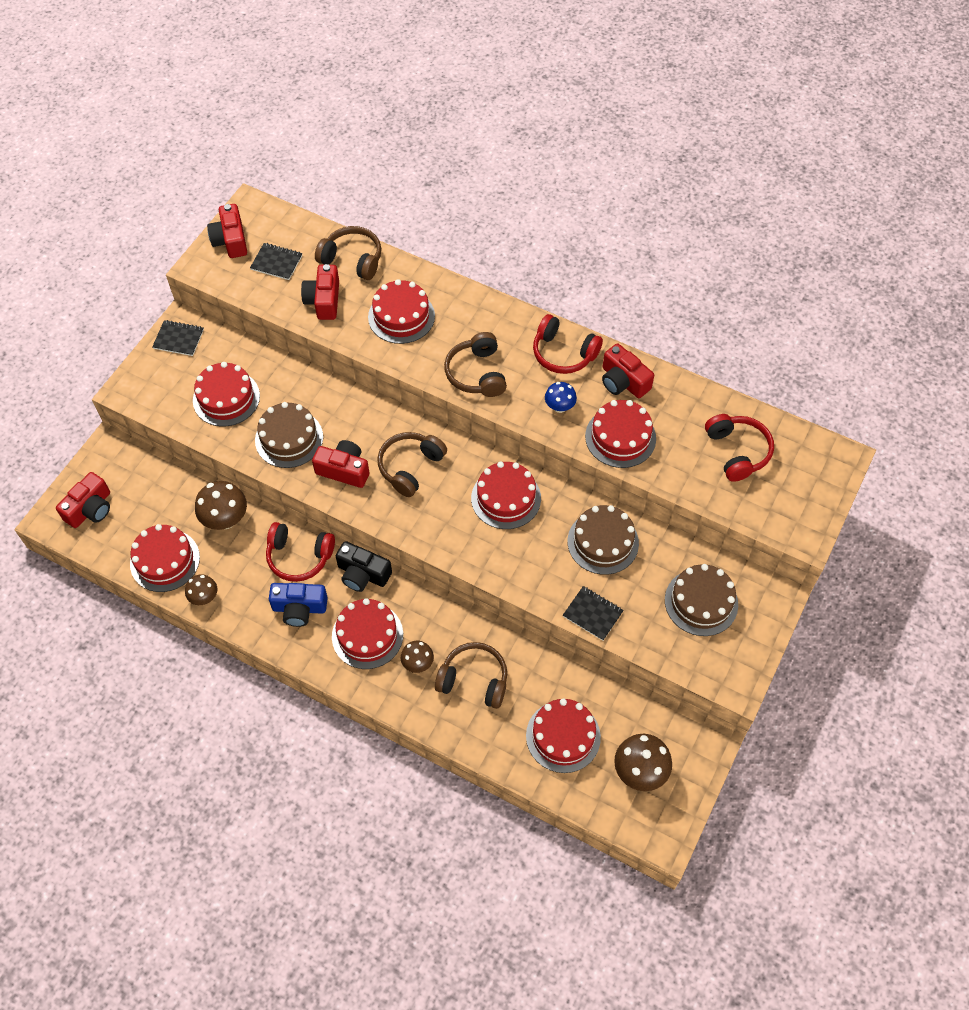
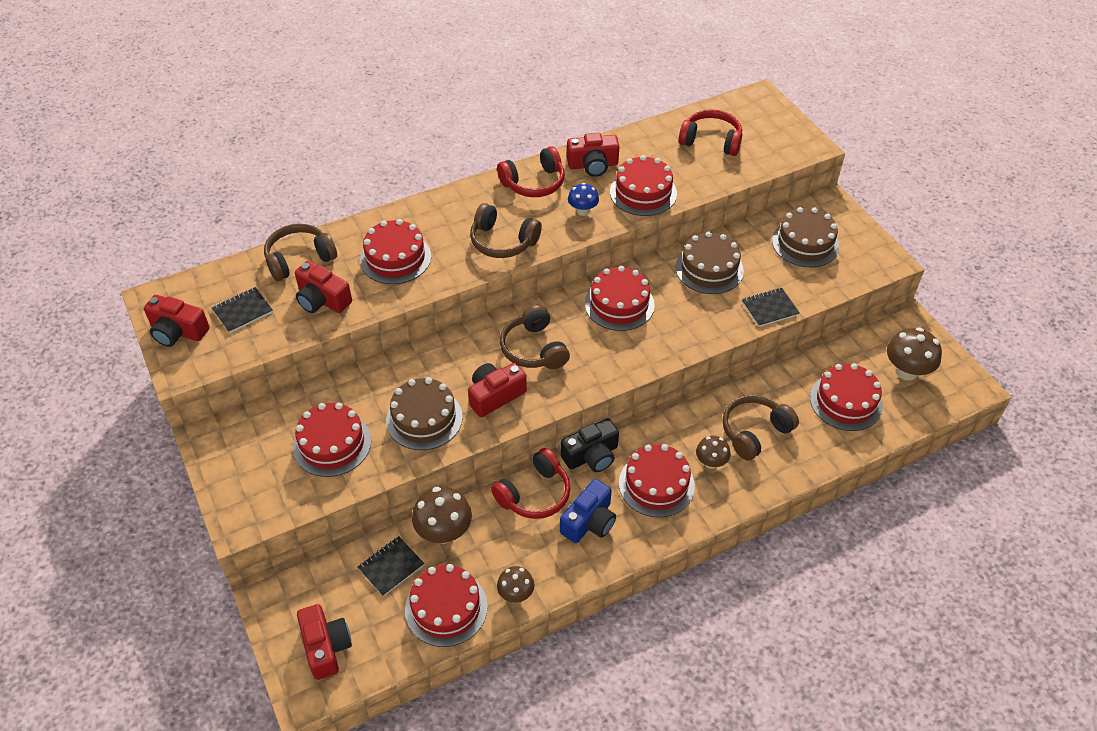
camera: 55 degrees left, 10 degrees down
black notebook [152,320,204,356] -> black notebook moved to [358,536,424,596]

